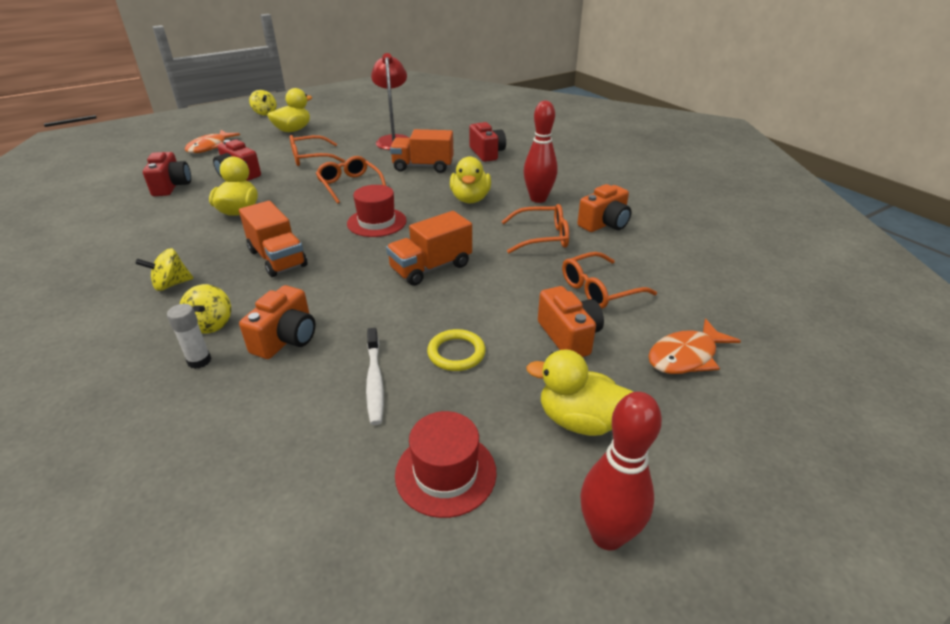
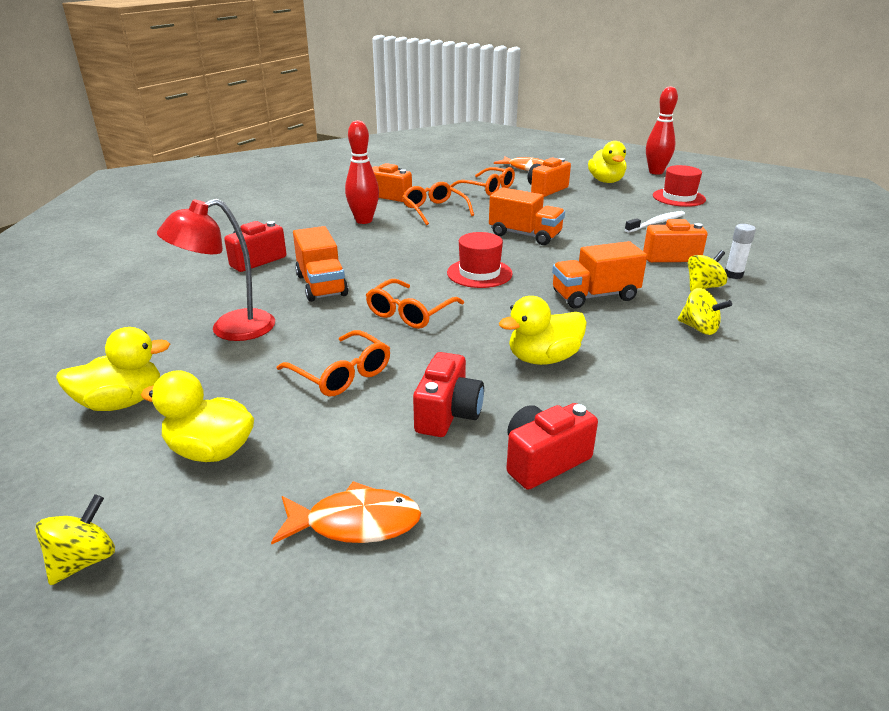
camera: 115 degrees left, 5 degrees down
orange truck [239,201,307,277] -> orange truck turned 135 degrees counterclockwise [552,241,647,309]
yellow ring [427,329,486,371] -> none
yellow duck [450,157,491,203] -> yellow duck moved to [56,327,170,411]

